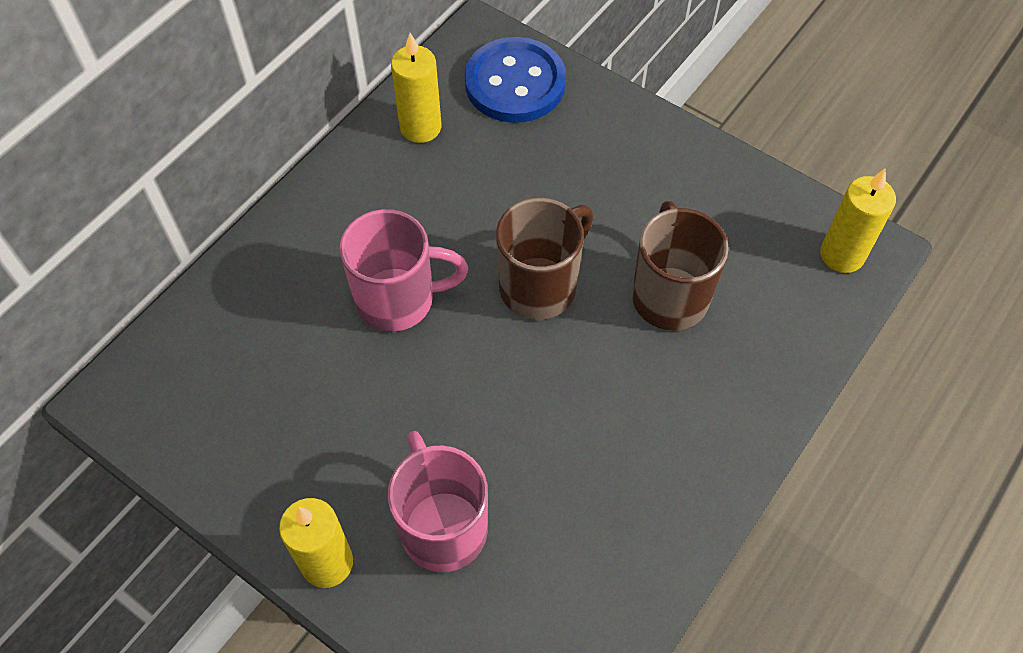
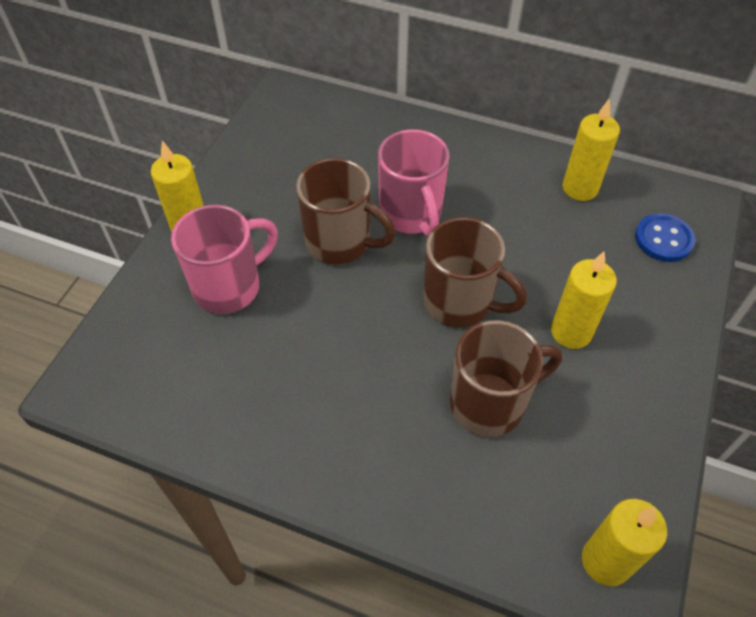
camera: 75 degrees right, 5 degrees down
blue button [465,37,566,123] -> blue button [635,213,696,262], size x0.61
none -> brown mug [296,158,396,264]
none -> yellow candle [551,252,617,349]

